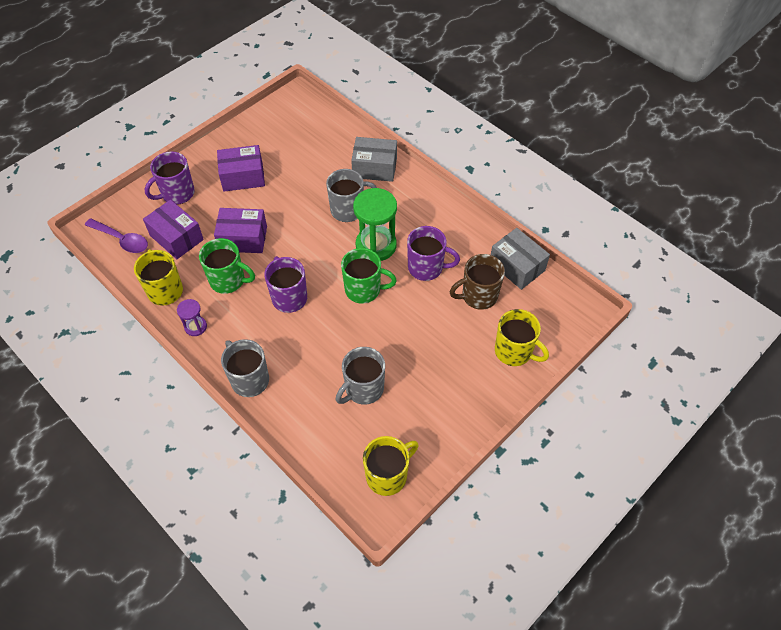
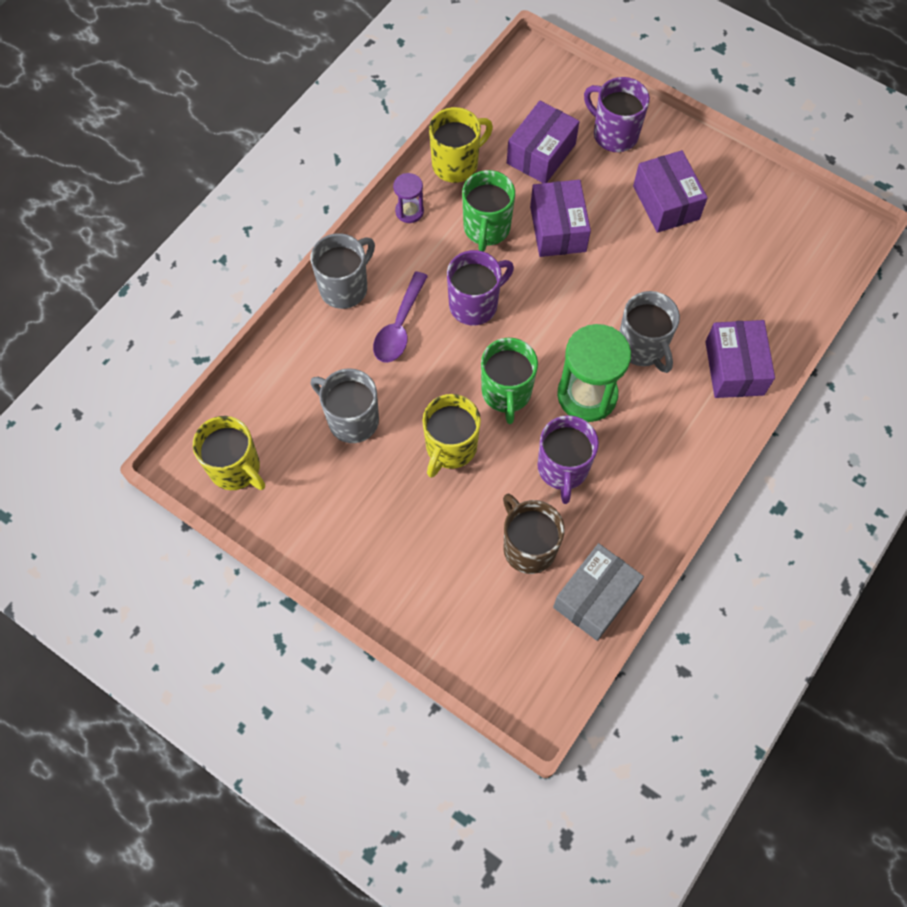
camera: 80 degrees right, 10 degrees up
purple spoon [85,218,148,253] -> purple spoon moved to [373,271,428,363]
grey box [351,137,397,182] -> purple box [705,320,775,398]
yellow mug [495,309,549,366] -> yellow mug moved to [422,394,481,478]

